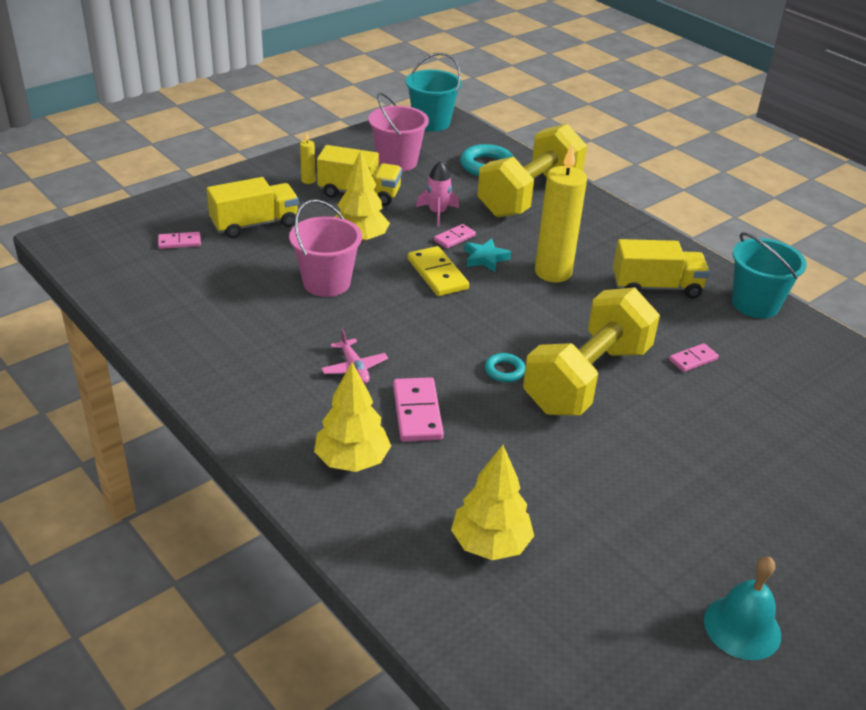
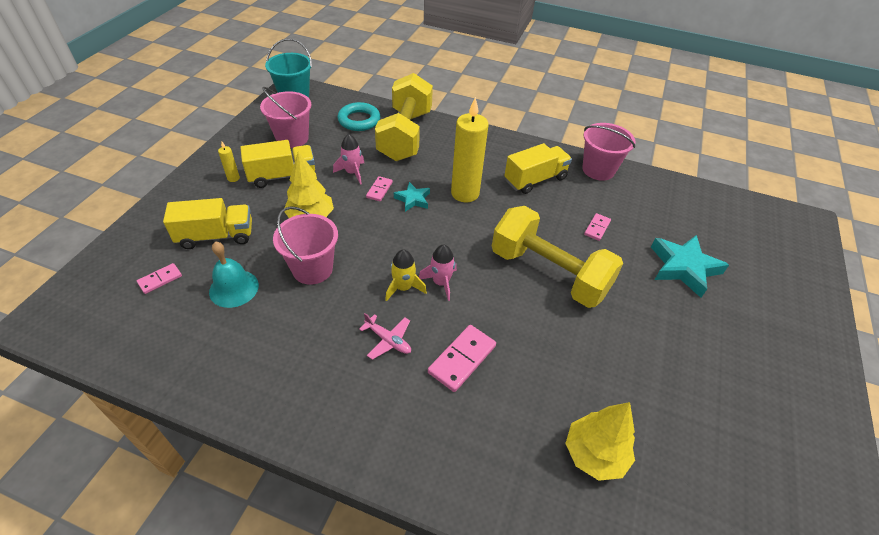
camera: 30 degrees left, 10 degrees up
yellow truck [207,177,299,238] -> yellow truck turned 45 degrees clockwise [163,198,252,249]
yellow tree [314,362,391,472] -> none
pink domino [393,377,444,442] -> pink domino turned 75 degrees clockwise [428,325,496,392]
yellow domino [408,246,469,296] -> none
turquoise ring [485,353,525,382] -> none
yellow dumbbell [523,287,660,416] -> yellow dumbbell turned 60 degrees counterclockwise [492,206,623,308]
turquoise bell [704,556,781,660] -> turquoise bell moved to [209,241,259,308]
turquoise bucket [732,232,807,318] -> pink bucket [582,123,635,181]
none -> yellow rocket [385,249,427,301]
none -> pink rocket [419,244,457,301]
none -> turquoise star [651,235,729,298]

